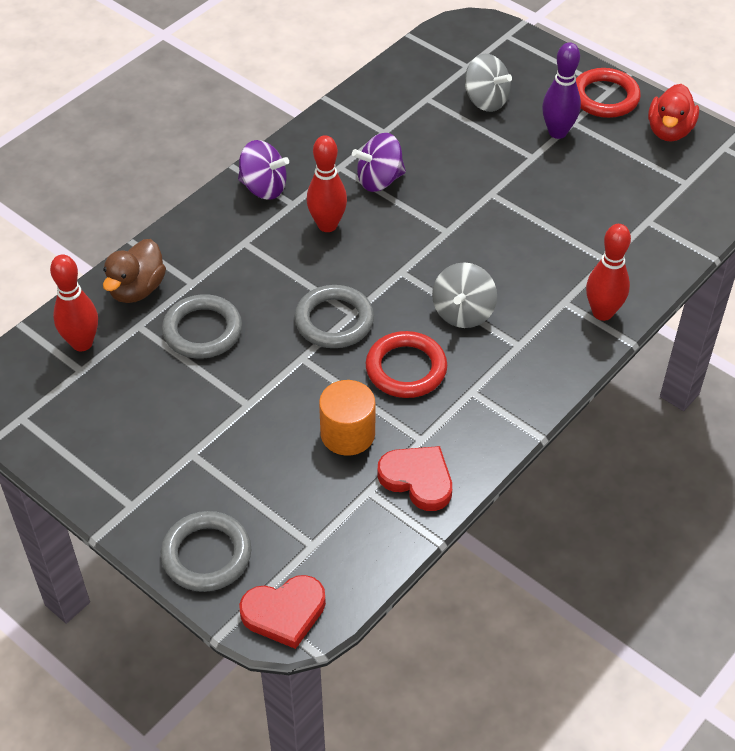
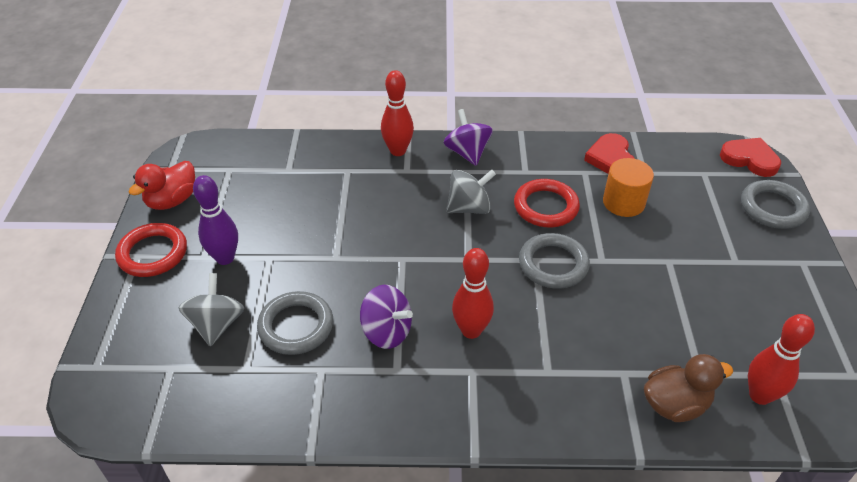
camera: 130 degrees left, 5 degrees down
grey ring [162,294,242,359] -> grey ring moved to [257,291,333,355]
purple spinning top [238,140,289,200] -> purple spinning top moved to [444,109,493,166]
red duck [648,84,699,142] -> red duck turned 150 degrees clockwise [128,161,195,210]

